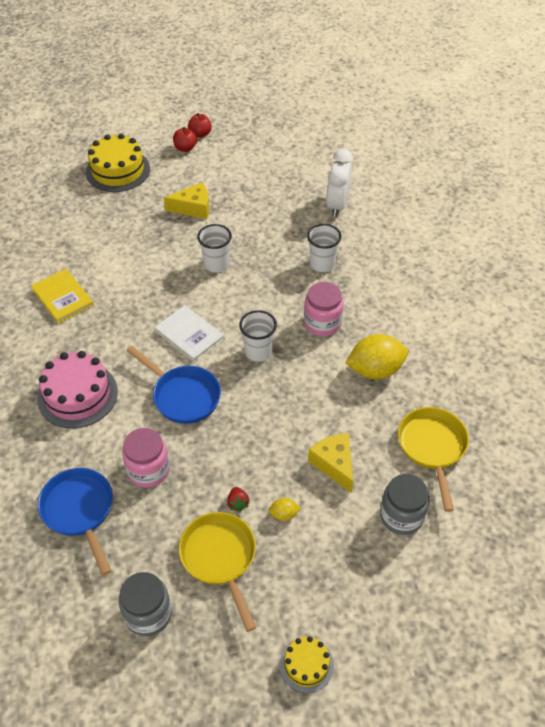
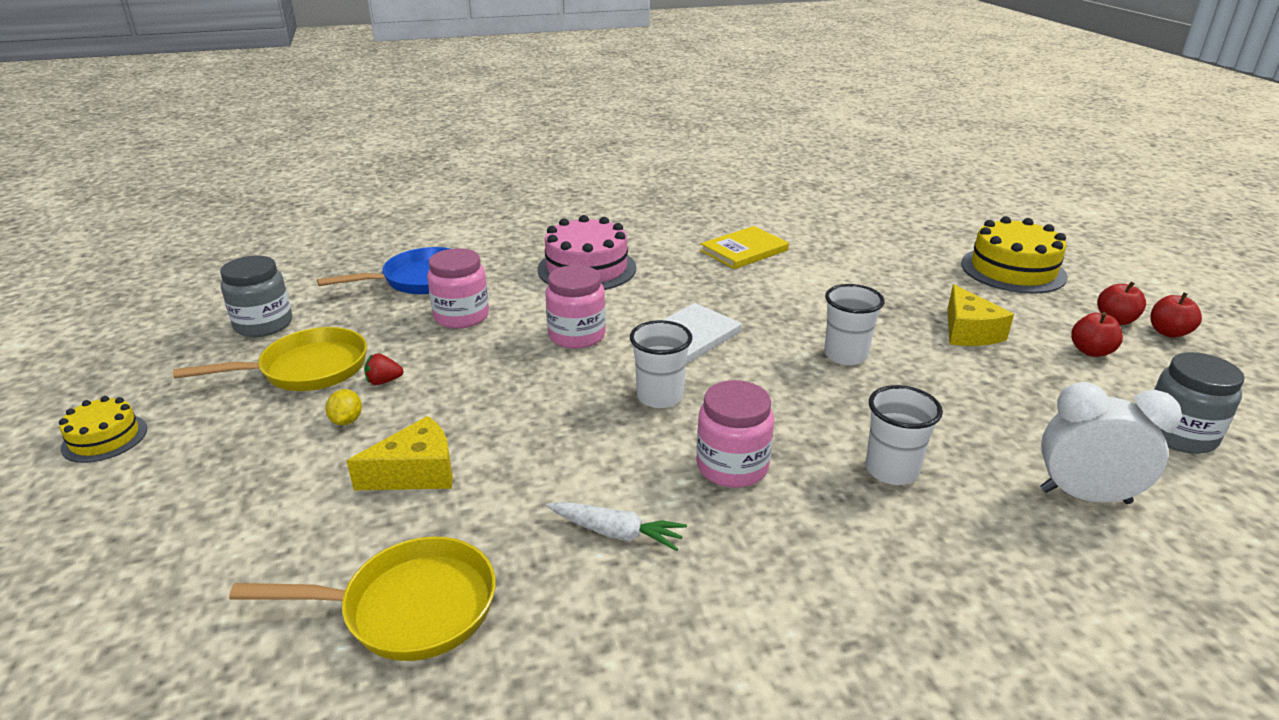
camera: 90 degrees right, 20 degrees down
blue pan [126,346,221,424] -> pink jar [545,265,606,349]
yellow lemon [345,334,408,379] -> white carrot [546,502,687,551]
grey jar [380,474,430,535] -> grey jar moved to [1154,352,1245,454]
none -> red apple [1071,312,1123,357]

